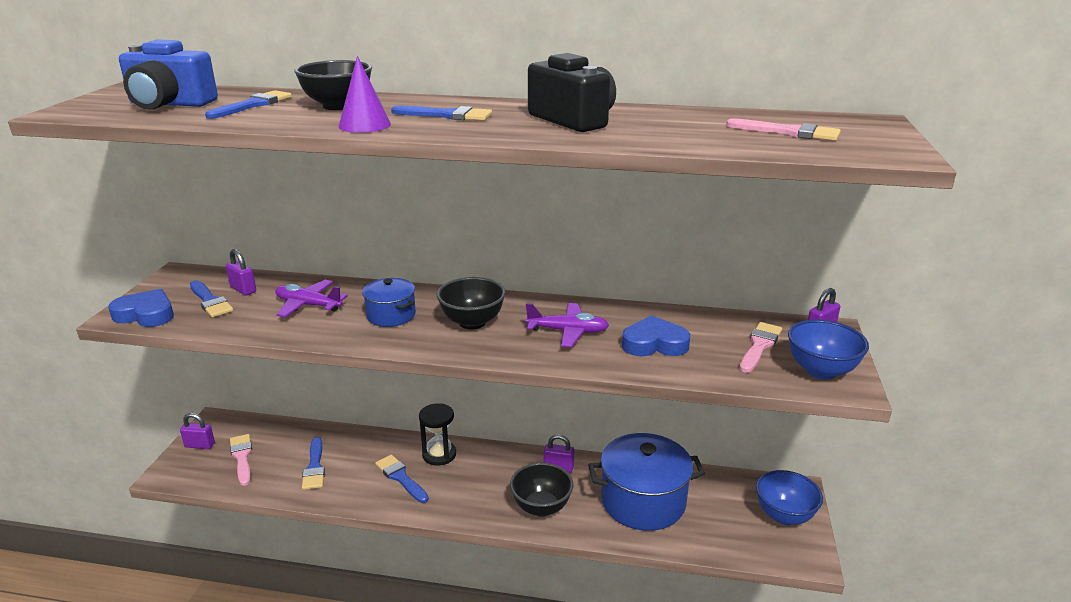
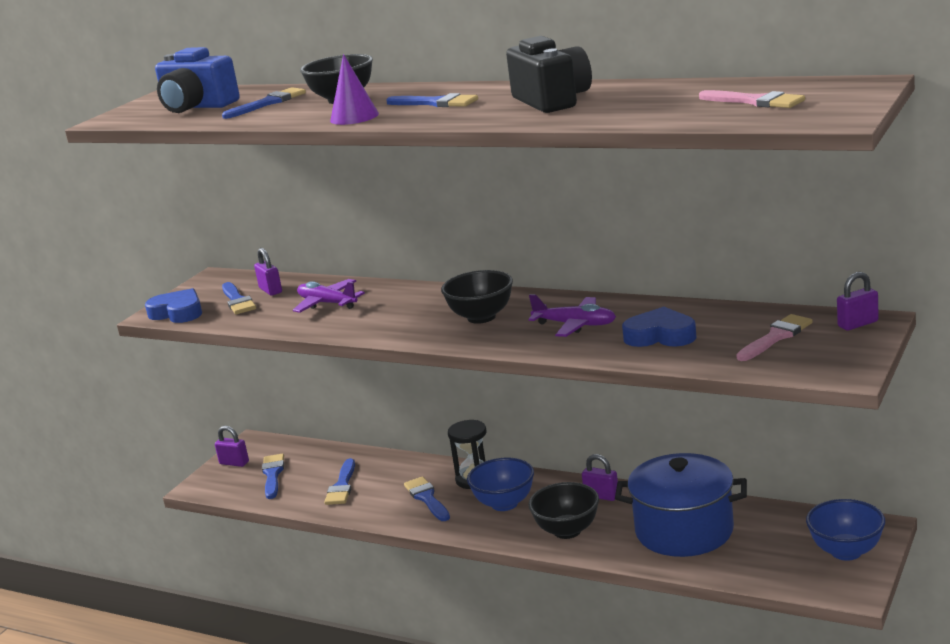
camera: 20 degrees right, 5 degrees down
pink brush [230,434,252,486] -> blue brush [262,453,284,499]
blue pot [362,278,416,327] -> none
blue bowl [788,320,869,380] -> blue bowl moved to [467,458,534,511]

